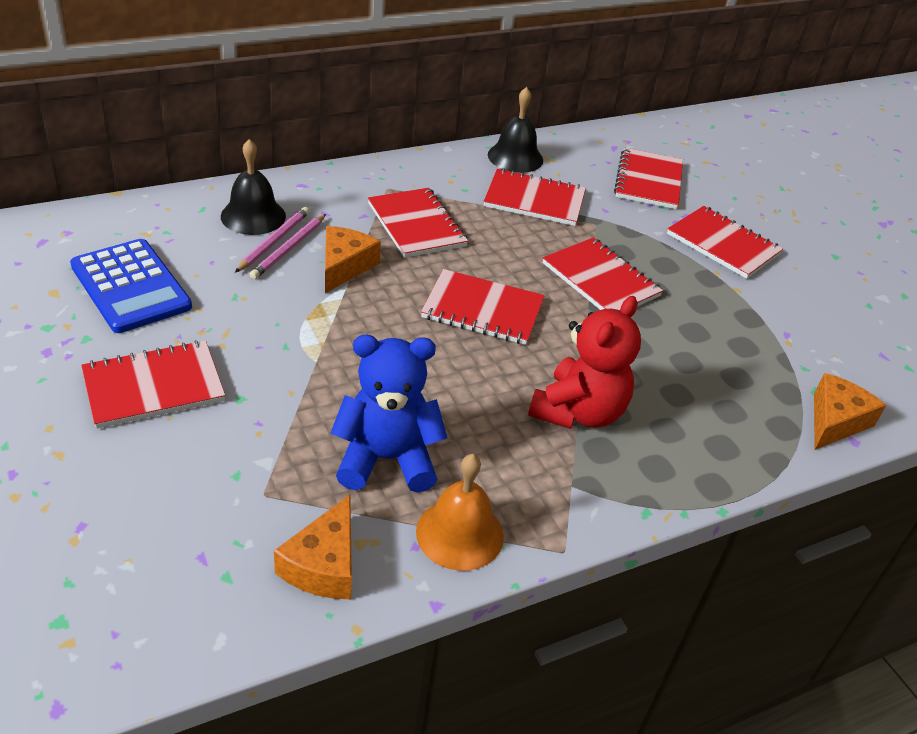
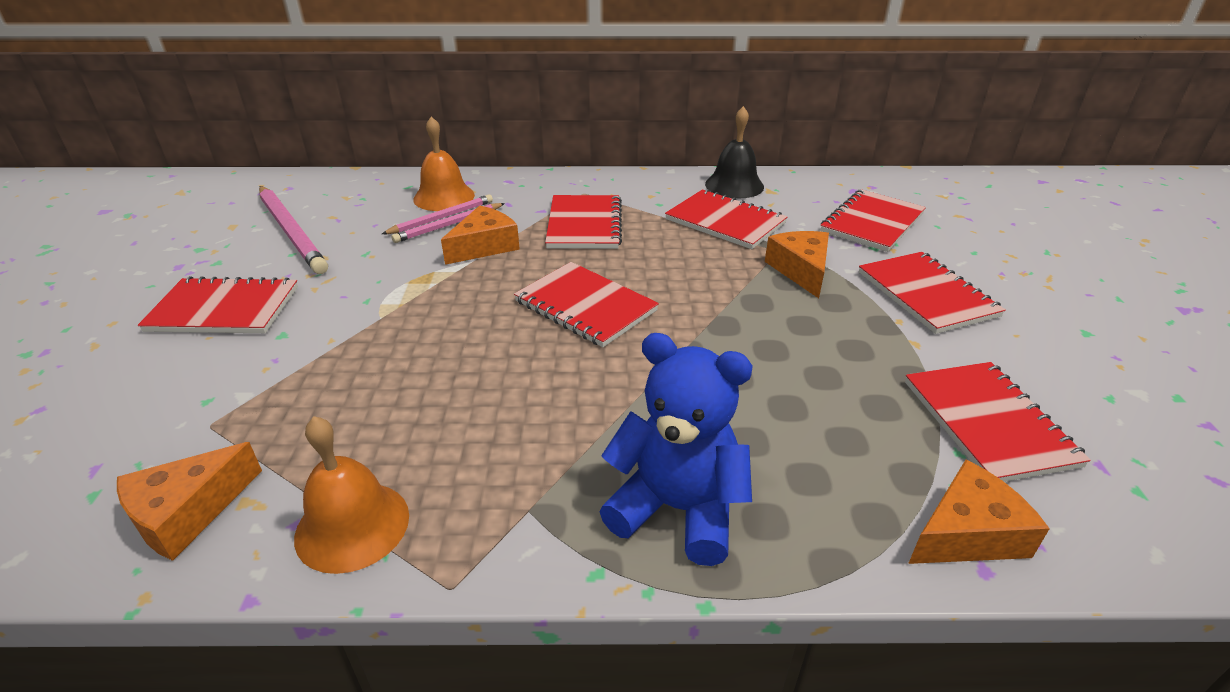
camera: 30 degrees right, 5 degrees down
blue calculator [70,239,192,333] -> pink pencil [259,186,328,274]
black bell [221,139,286,235] -> orange bell [413,117,475,211]
blue teddy bear [330,335,447,493] -> blue teddy bear moved to [600,333,753,566]
red teddy bear [528,296,641,429] -> none
red notebook [543,237,663,310] -> red notebook moved to [905,362,1091,482]
none -> orange cheese [765,231,829,298]

